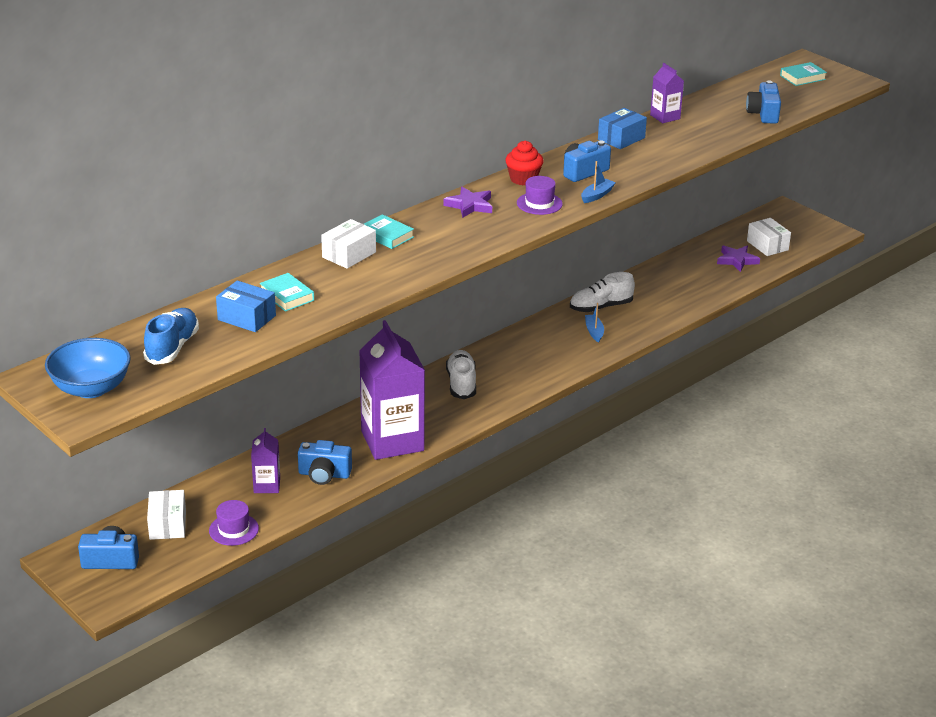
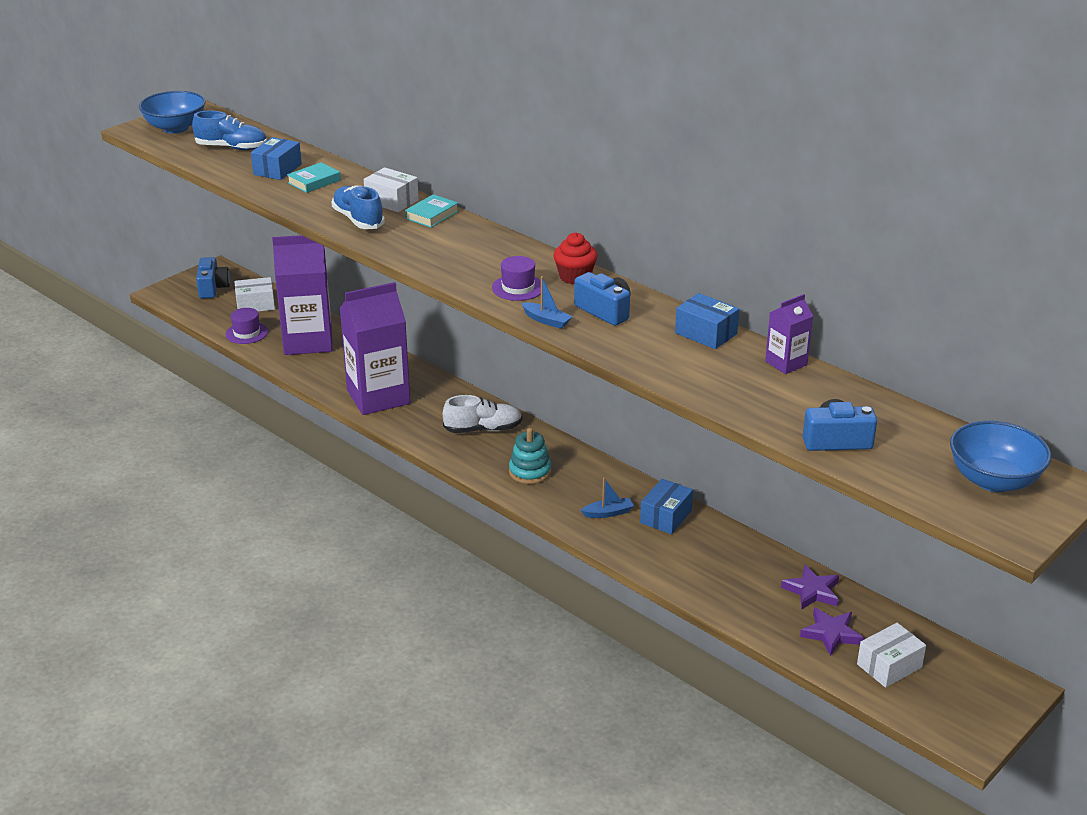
camera: 85 degrees right, 0 degrees up
purple carton [251,428,280,493] -> purple carton [272,235,333,355], size x2.13
blue camera [298,440,352,485] -> none
purple star [443,187,492,218] -> purple star moved to [781,565,839,610]
white shoe [570,272,635,312] -> blue box [640,479,693,534]
turquoise book [780,62,827,86] -> blue bowl [950,421,1051,492]
none -> blue shoe [331,185,385,229]
none -> turquoise stacking toy [509,428,551,484]

